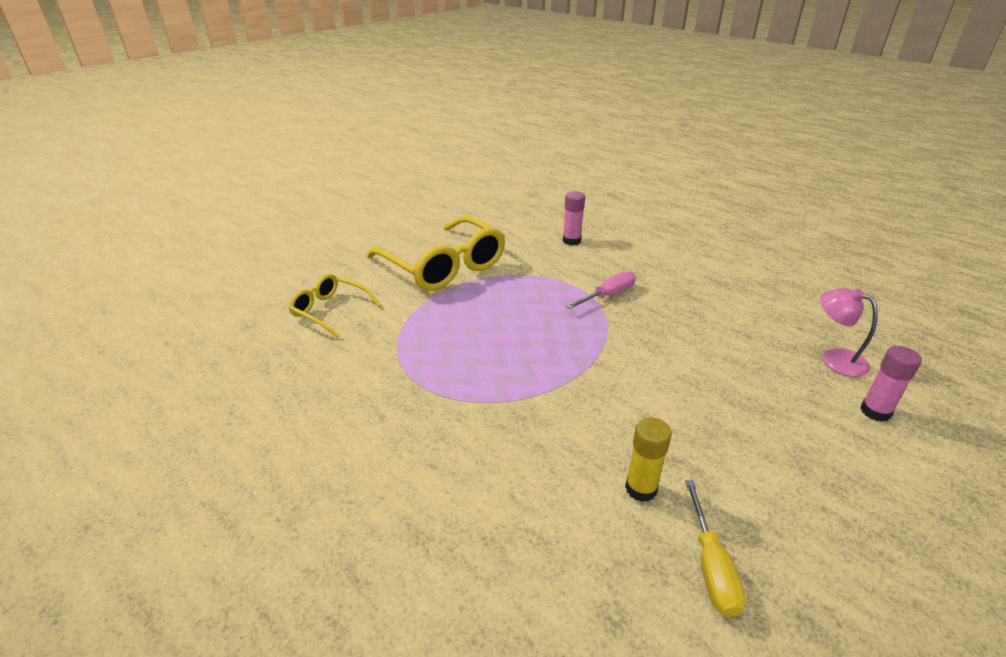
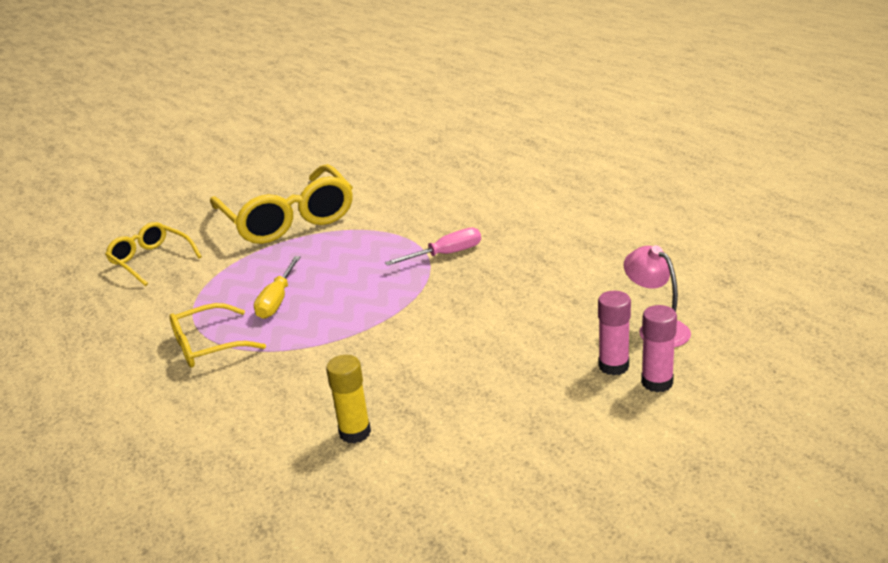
camera: 15 degrees right, 5 degrees down
pink glue stick [563,191,585,245] -> pink glue stick moved to [598,291,631,376]
yellow screwdriver [685,480,746,617] -> yellow screwdriver moved to [254,256,301,319]
none -> yellow glasses [169,303,266,368]

